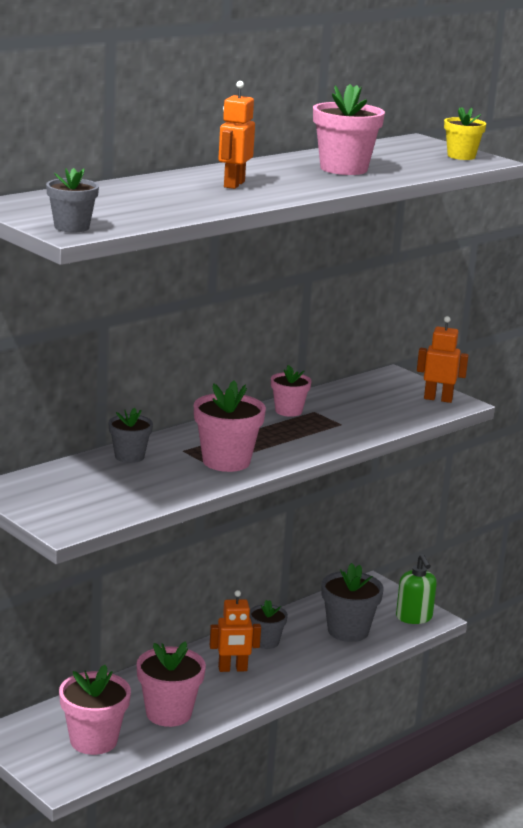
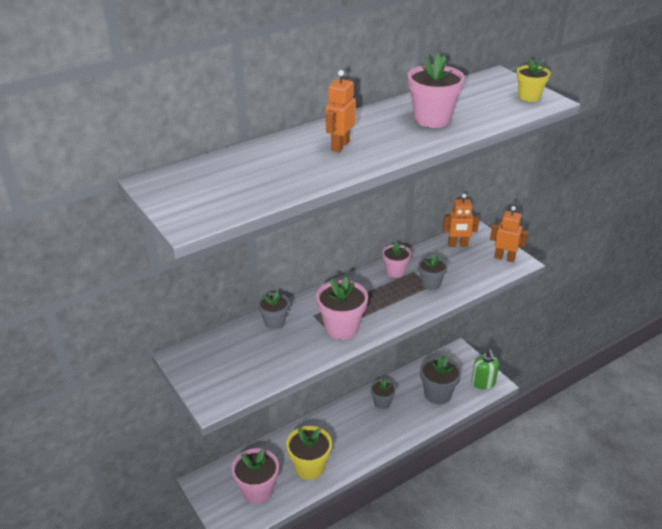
camera: 10 degrees right, 15 degrees up
grey flower pot [46,168,99,232] -> grey flower pot moved to [418,254,448,290]
pink flower pot [137,641,206,727] -> yellow flower pot [286,426,332,480]
orange robot [210,590,261,672] -> orange robot moved to [443,193,479,247]

